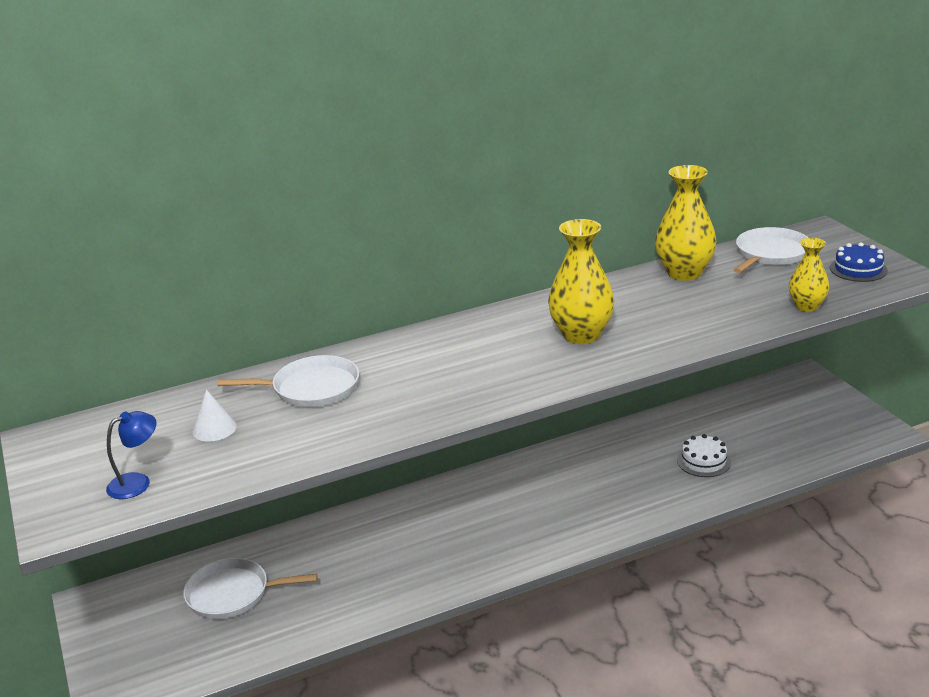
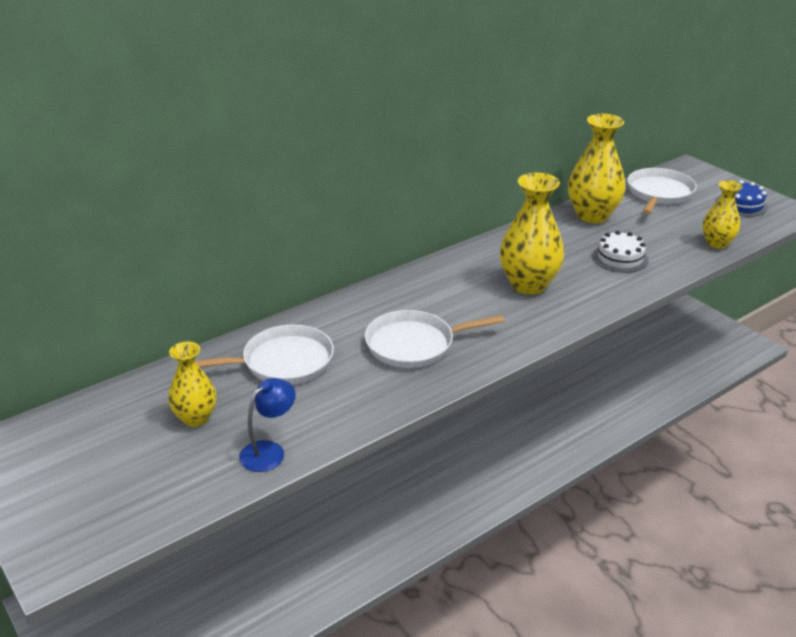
camera: 15 degrees left, 5 degrees up
blue lamp [106,411,157,499] -> blue lamp moved to [239,378,296,472]
white pan [183,558,318,619] -> white pan moved to [365,310,505,368]
white cone [192,390,237,441] -> yellow vase [168,342,216,427]
white cake [677,434,731,477] -> white cake moved to [593,231,648,273]

